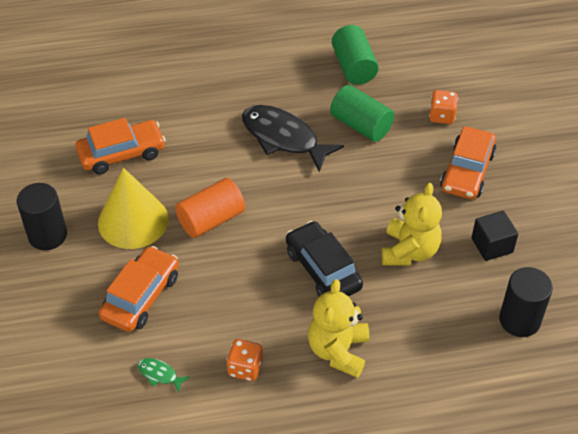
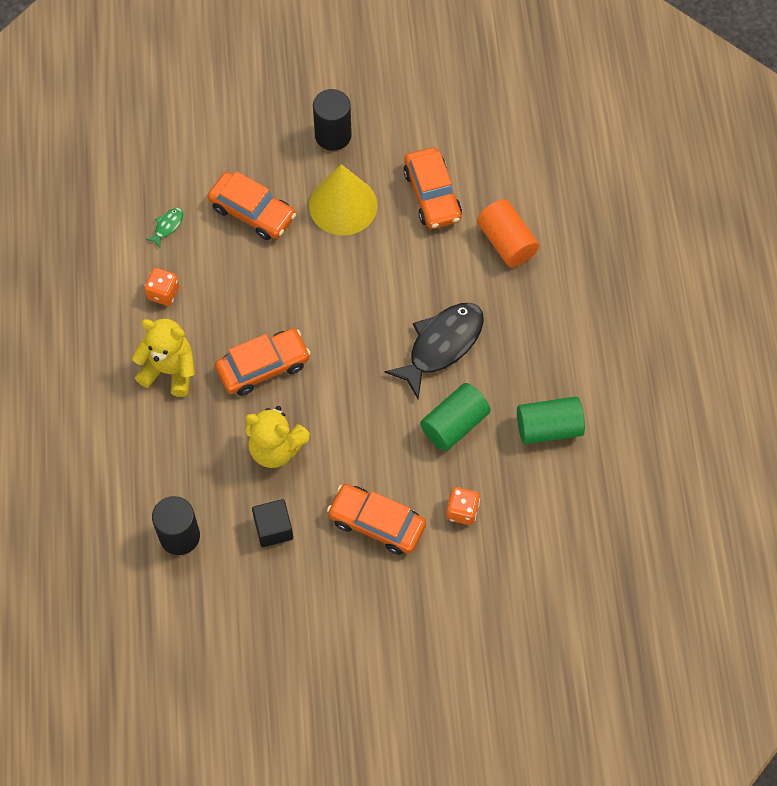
camera: 95 degrees right, 15 degrees up
orange cylinder [175,178,245,238] -> orange cylinder moved to [477,199,539,267]
black car [286,221,363,297] -> orange car [215,328,311,396]

